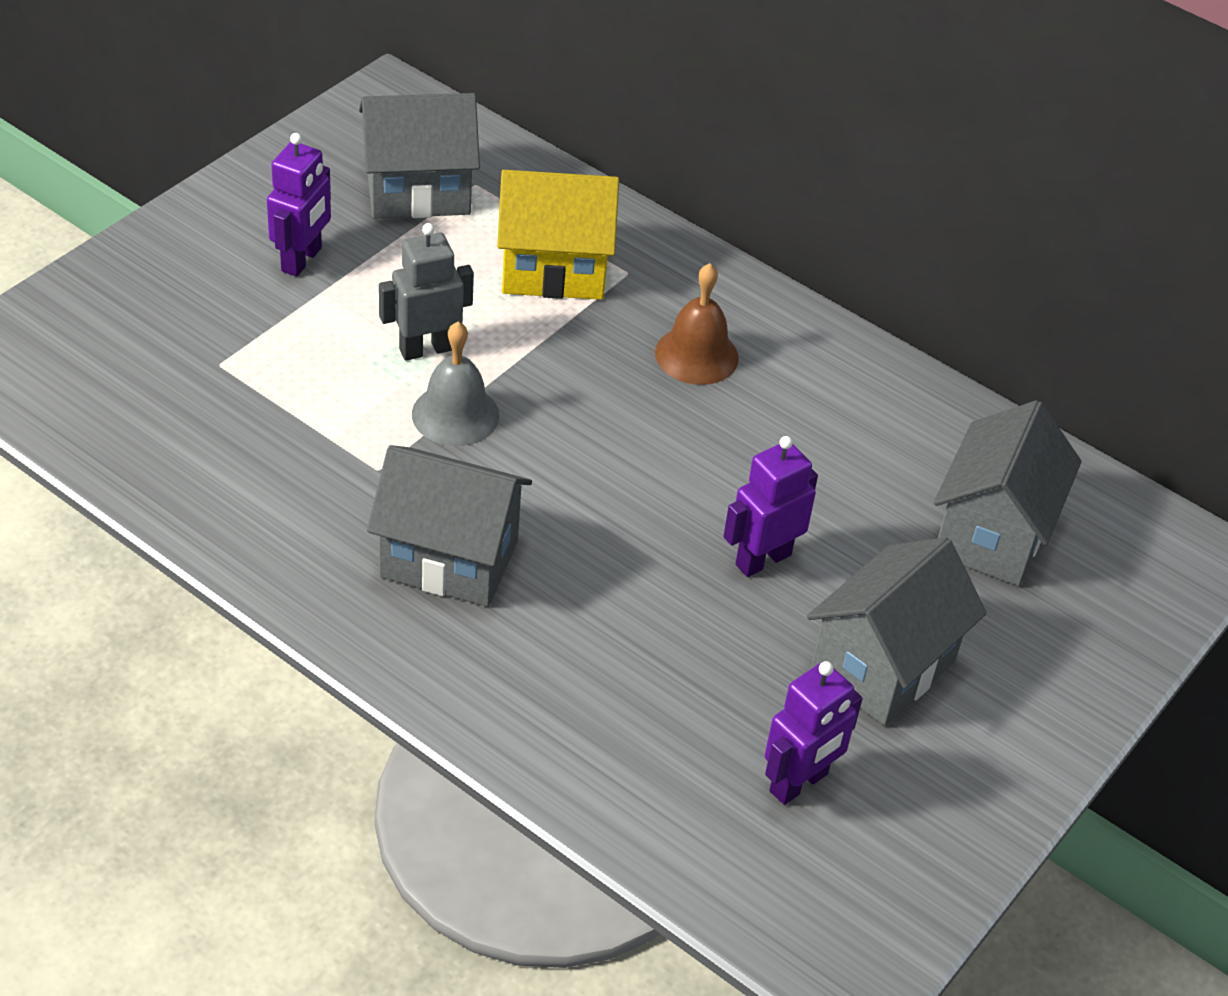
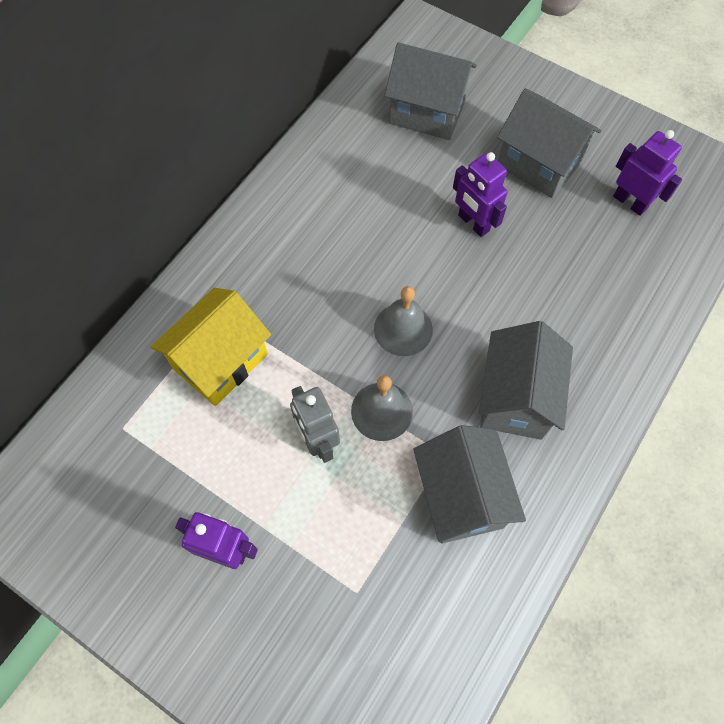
camera: 90 degrees left, 20 degrees up
grey house [359,93,480,219] -> grey house moved to [413,425,526,544]
yellow house [497,170,619,300] -> yellow house turned 45 degrees clockwise [151,288,271,406]
brown bell [655,263,739,385] -> none
none -> grey bell [374,286,433,356]

